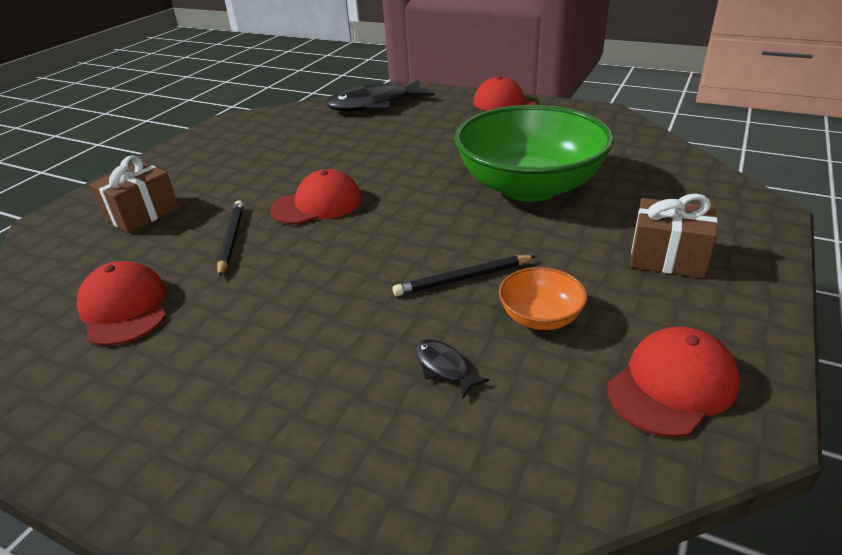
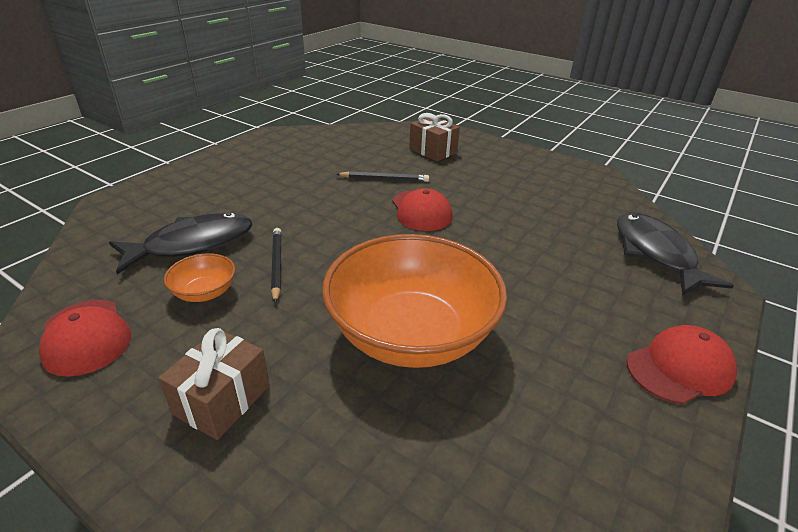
camera: 95 degrees right, 0 degrees up
red cap [77,261,166,346] -> none
black fish [415,340,490,399] -> black fish [109,212,252,275], size x2.43
green bowl [454,105,614,202] -> orange bowl [322,234,507,368]

